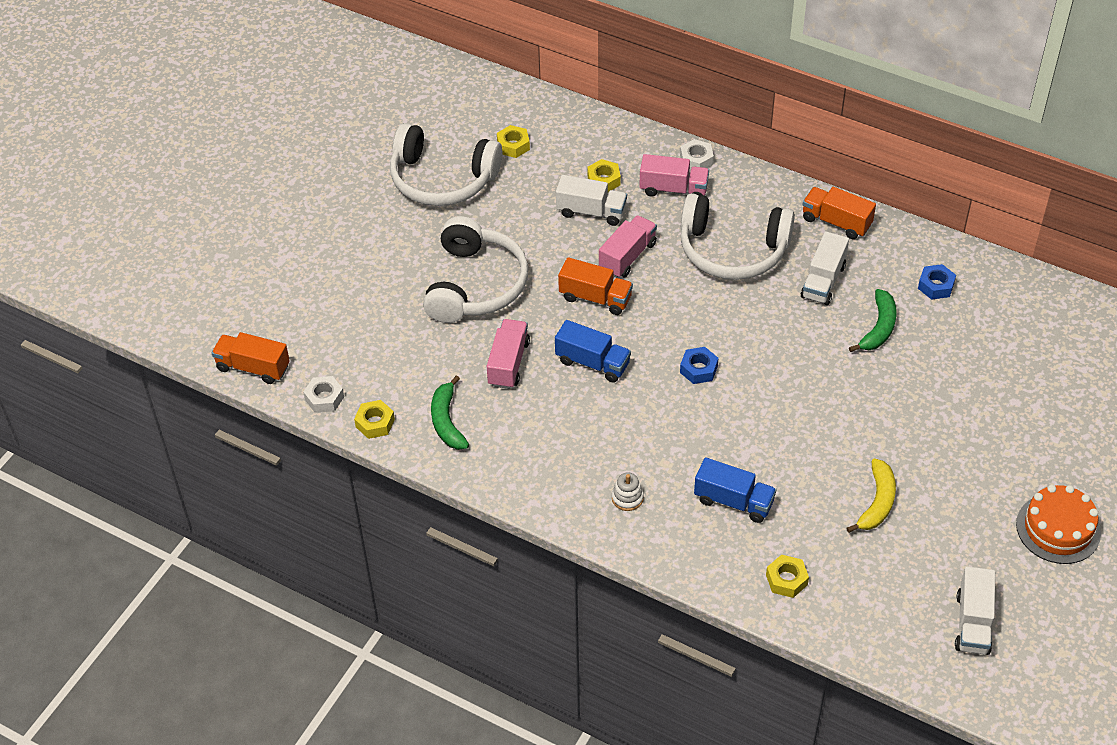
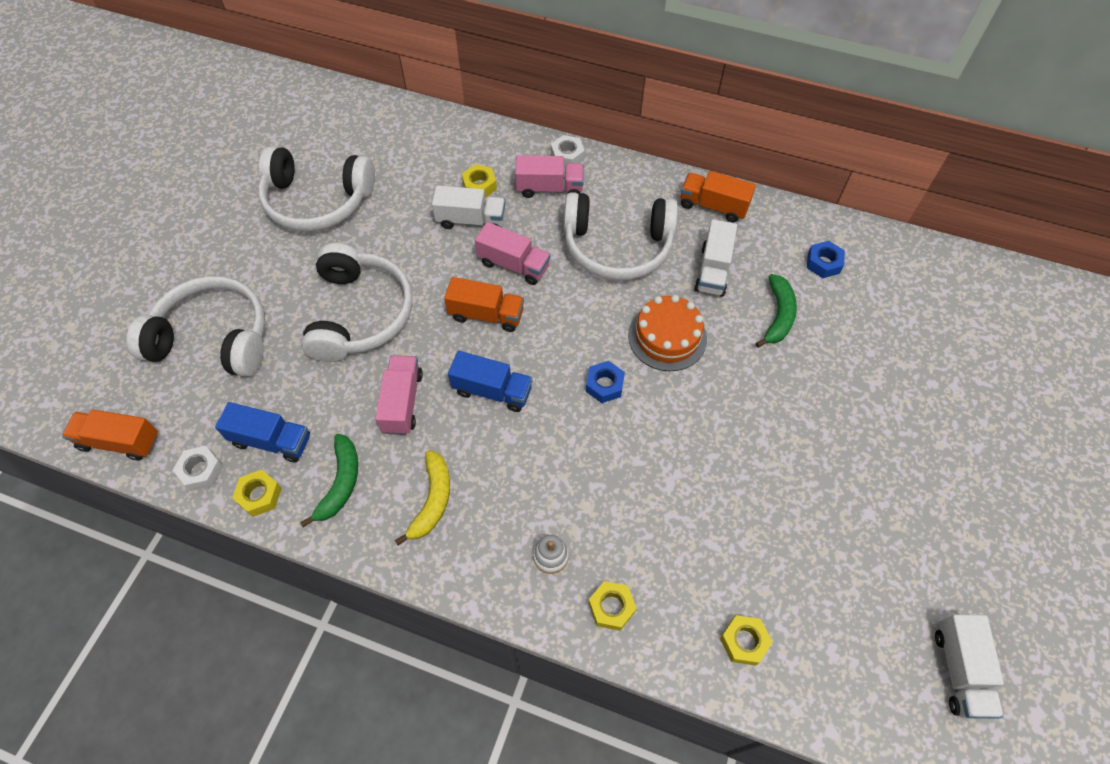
camera: 10 degrees left, 10 degrees up
green banana [431,375,469,450] -> green banana turned 150 degrees counterclockwise [300,434,358,528]
yellow nut [497,125,530,158] -> yellow nut moved to [588,581,637,631]
pink truck [599,215,657,278] -> pink truck turned 90 degrees clockwise [475,222,550,285]
blue truck [694,457,776,523] -> blue truck moved to [215,402,310,462]
yellow banana [846,458,896,533] -> yellow banana moved to [395,450,450,545]
orange cake [1016,485,1101,564] -> orange cake moved to [628,295,707,371]
none -> white headphones [127,276,265,377]

